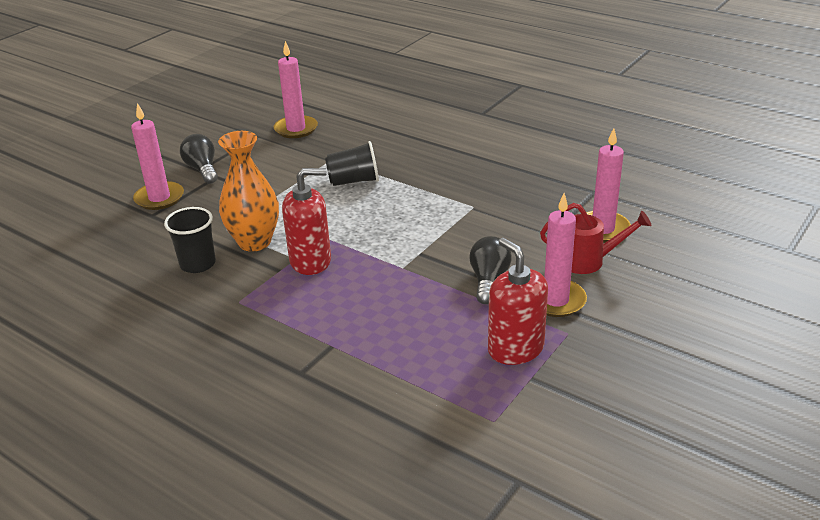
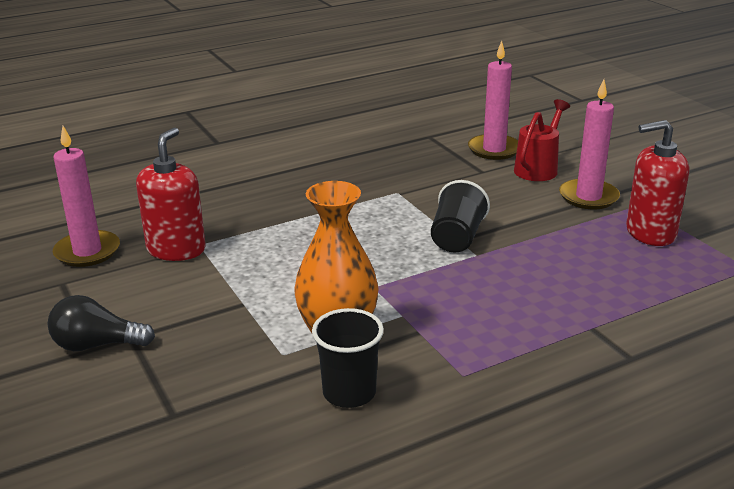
camera: 65 degrees left, 5 degrees down
pink candle [131,103,184,210] -> none
red soap dispenser [282,168,331,275] -> red soap dispenser moved to [136,128,206,261]
black cup [325,141,379,186] -> black cup moved to [431,180,490,252]
black light bulb [469,236,512,304] -> none

